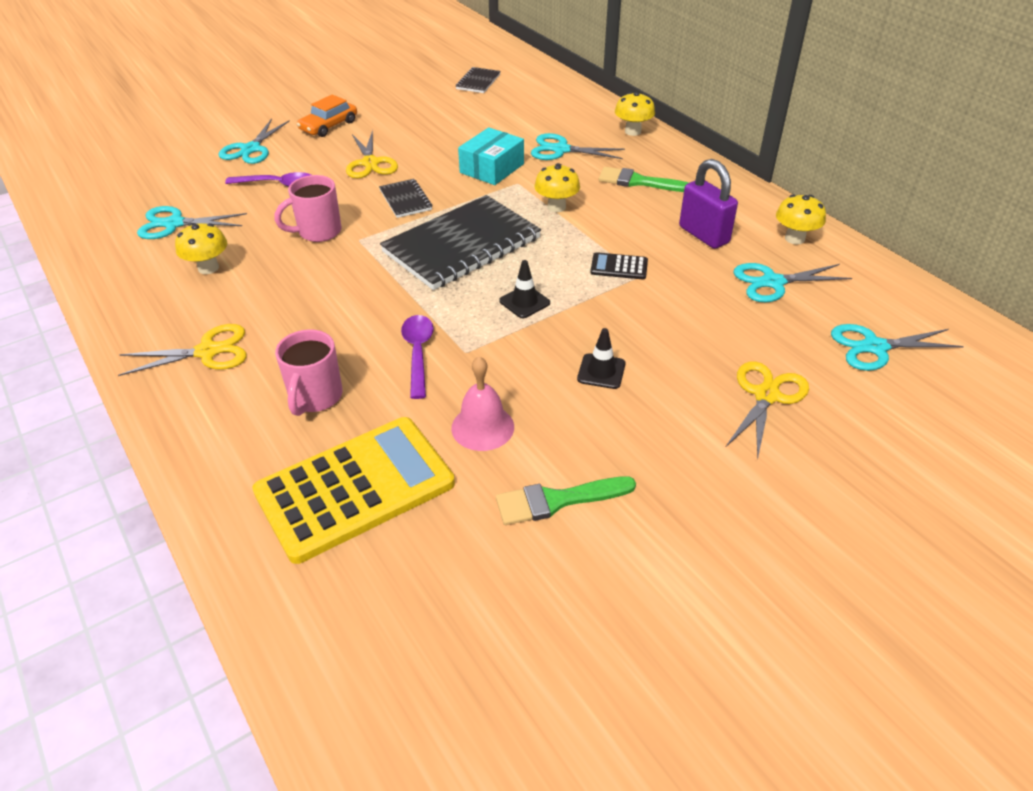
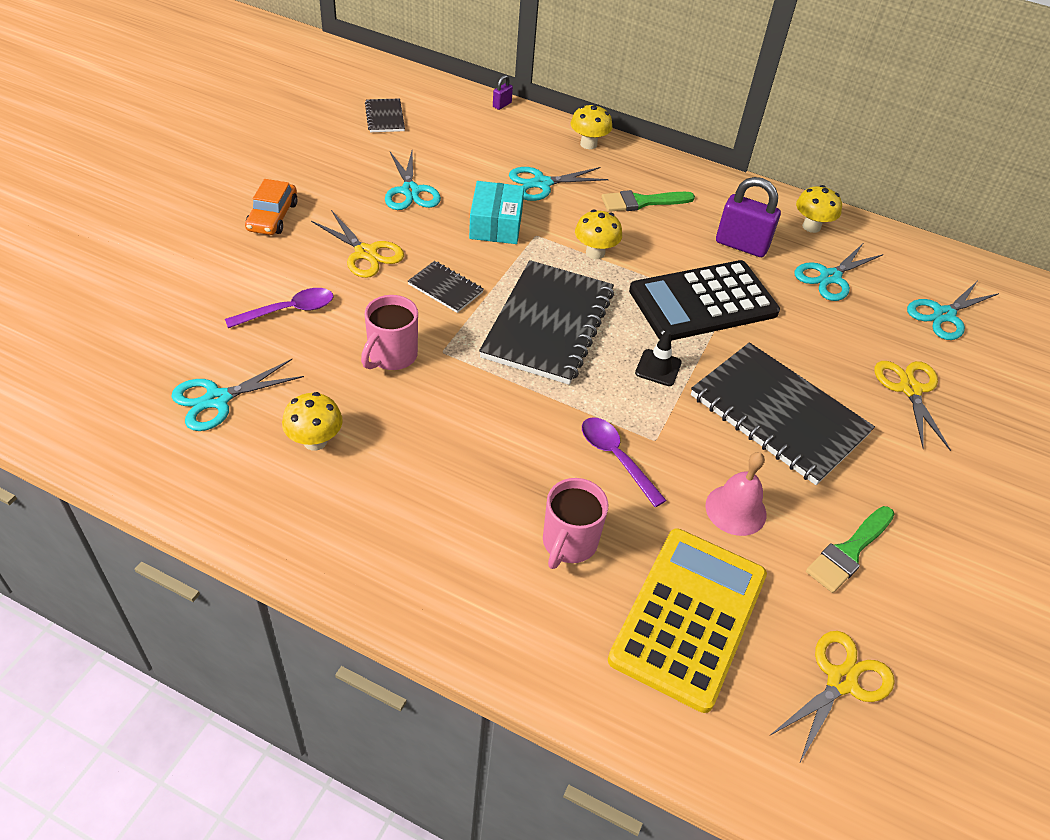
camera: 35 degrees left, 5 degrees up
yellow scissors [118,324,247,376] -> yellow scissors moved to [769,631,895,764]
turquoise scissors [218,119,290,164] -> turquoise scissors moved to [385,151,441,210]
pink mug [275,329,343,416] -> pink mug turned 45 degrees clockwise [543,478,608,569]
black traffic cone [577,328,626,389] -> black notebook [691,342,875,485]
black calculator [590,252,648,279] -> black calculator [629,260,780,341], size x2.43
none -> purple padlock [493,75,513,110]

